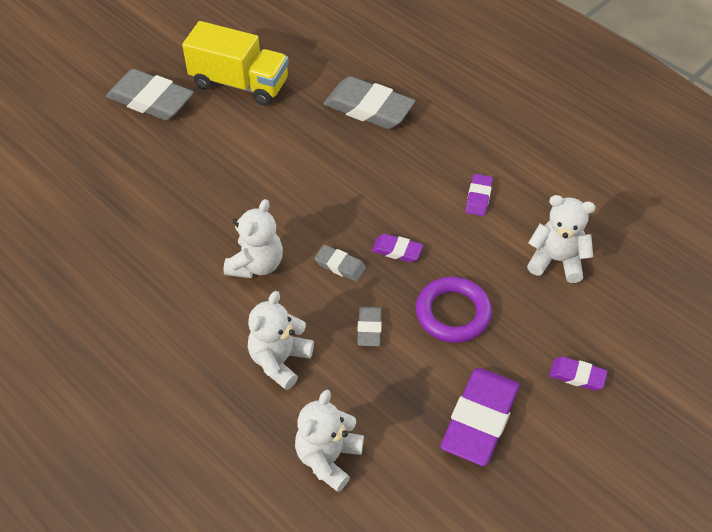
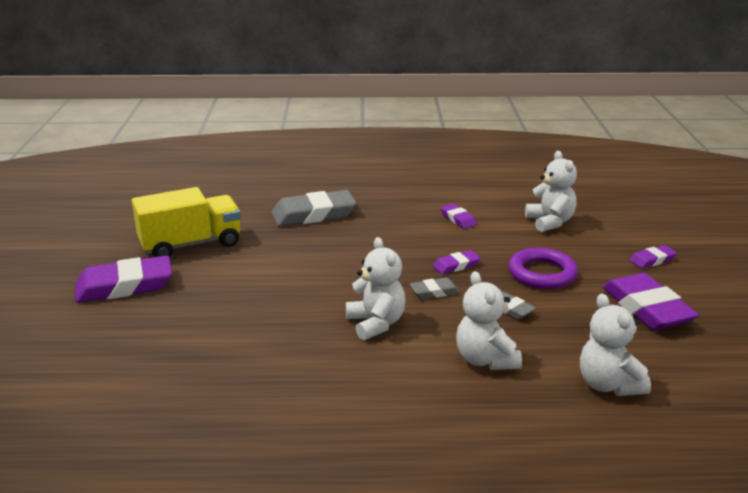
camera: 45 degrees left, 25 degrees down
grey eraser [106,69,194,120] -> purple eraser [75,255,173,303]
white teddy bear [527,195,596,283] -> white teddy bear turned 105 degrees clockwise [525,151,577,232]

